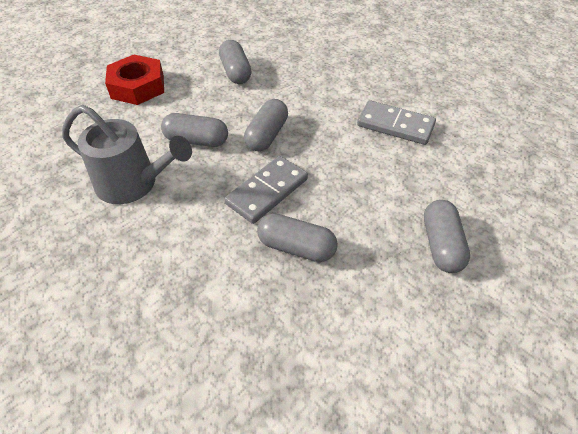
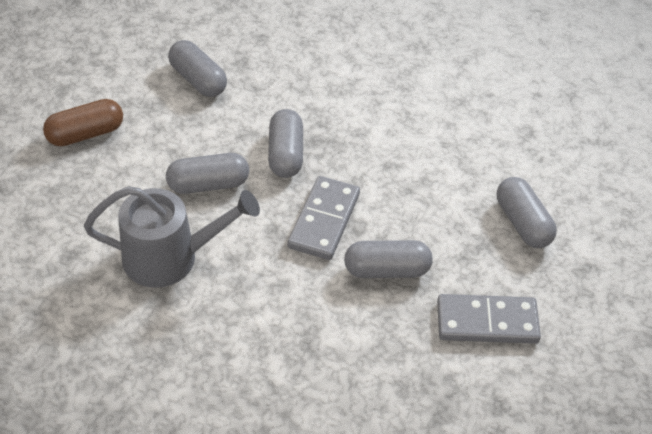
camera: 25 degrees left, 0 degrees up
red nut [105,55,164,105] -> brown capsule [43,99,123,146]
grey domino [357,100,436,145] -> grey domino moved to [437,294,541,344]

